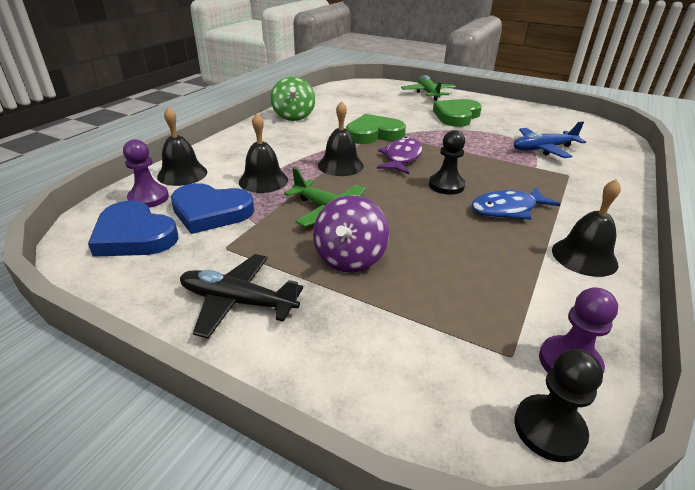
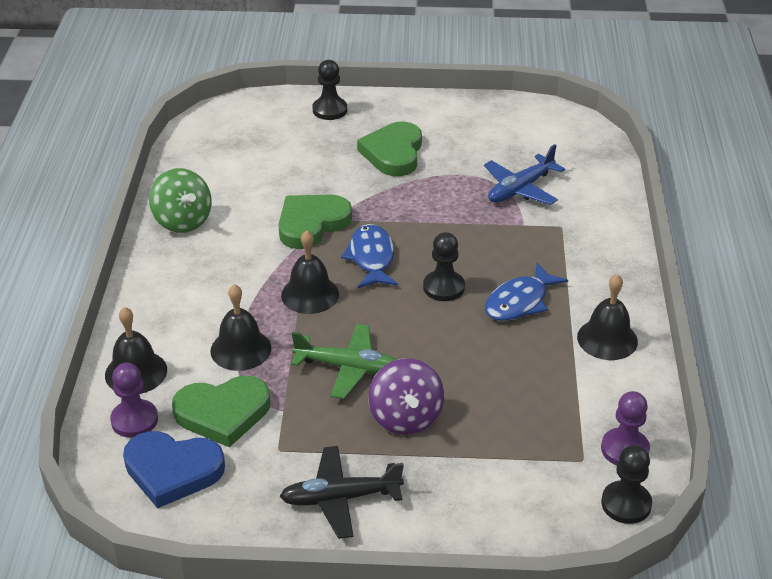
camera: 25 degrees left, 5 degrees up
blue heart [171,183,254,234] -> green heart [172,376,270,447]
purple fish [377,137,423,174] -> blue fish [341,224,398,288]
green plane [401,75,456,101] -> black pawn [312,60,347,120]

